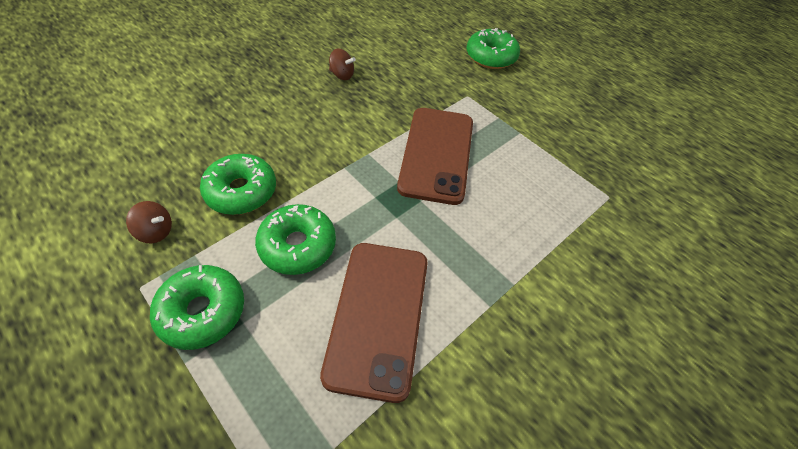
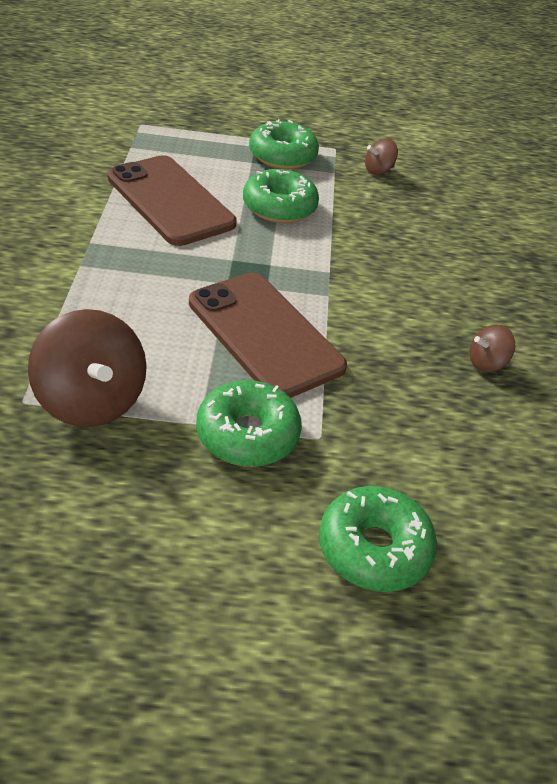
camera: 135 degrees right, 10 degrees down
green donut [200,154,276,215] -> green donut moved to [196,380,302,467]
none -> brown spinning top [28,309,147,427]

